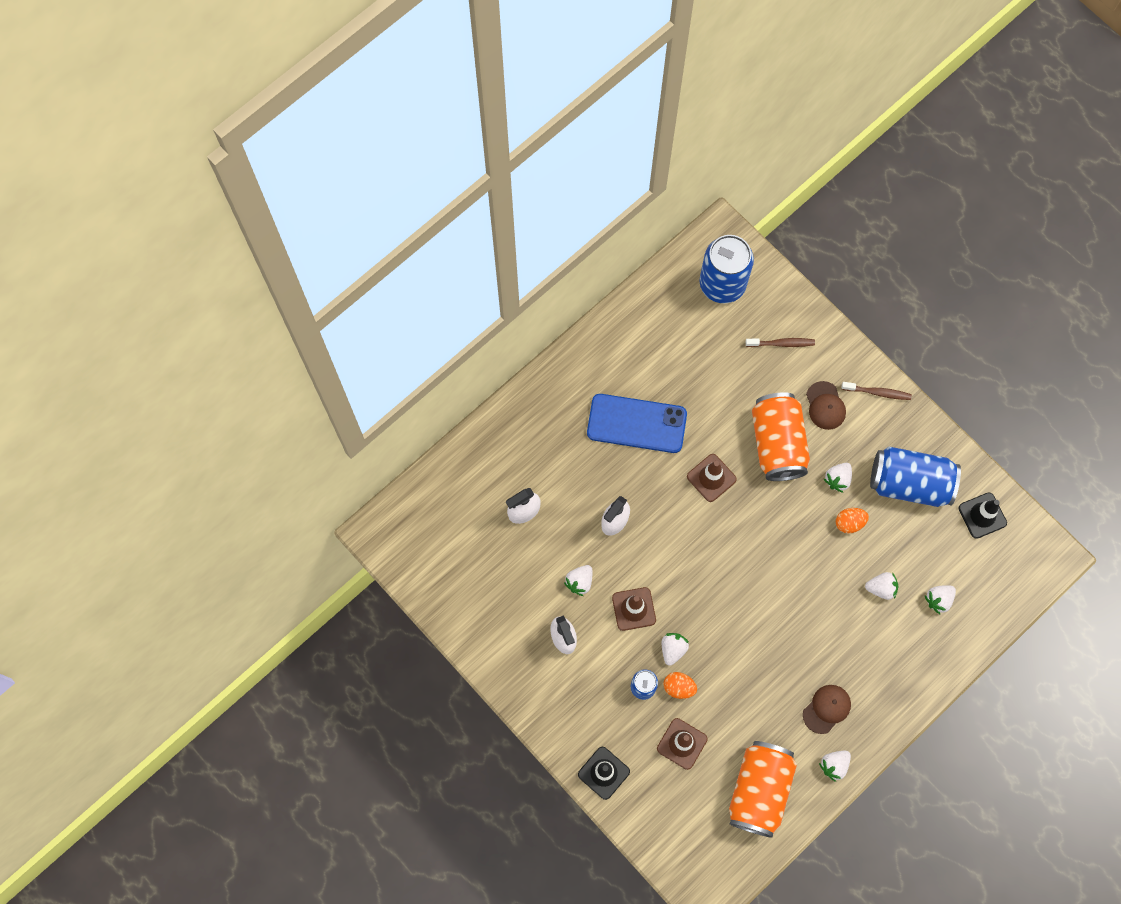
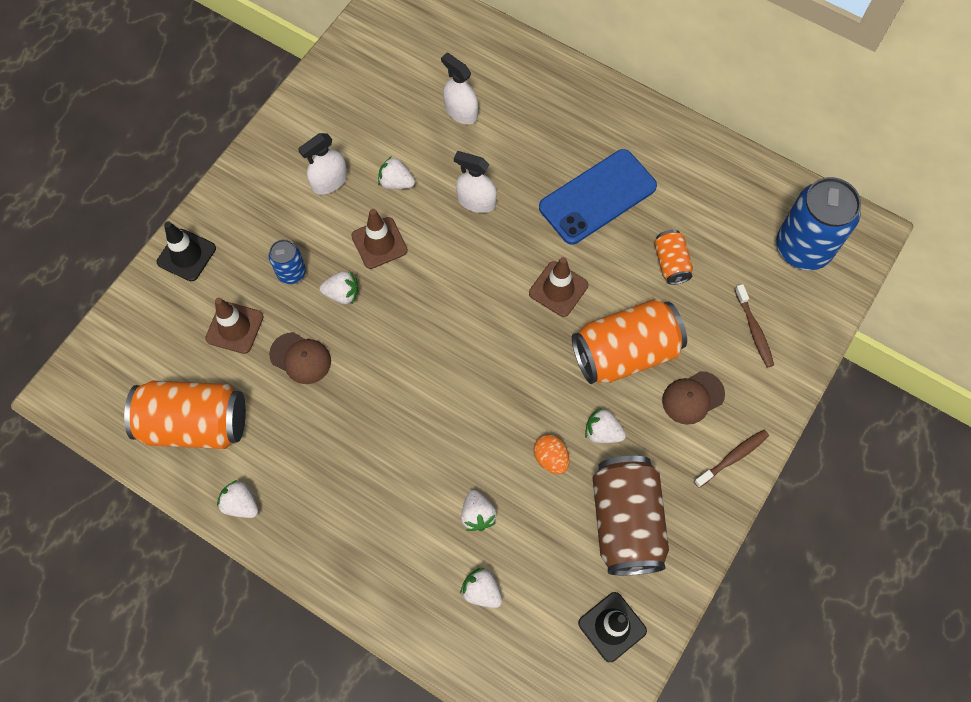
camera: 75 degrees right, 5 degrees down
blue phone [587,394,687,453] -> blue phone turned 60 degrees clockwise [539,149,657,245]
orange egg [663,672,697,699] -> none
brown cap [803,685,851,734] -> brown cap moved to [269,332,331,384]
brown toothbrush [841,382,912,400] -> brown toothbrush turned 120 degrees counterclockwise [694,430,769,488]
blue can [870,447,961,507] -> brown can [593,456,669,575]
none -> orange can [654,230,693,285]

